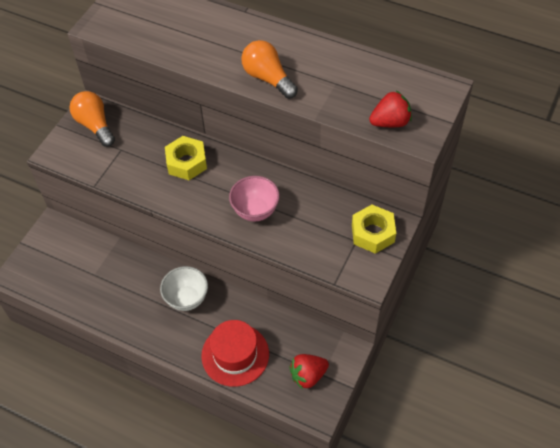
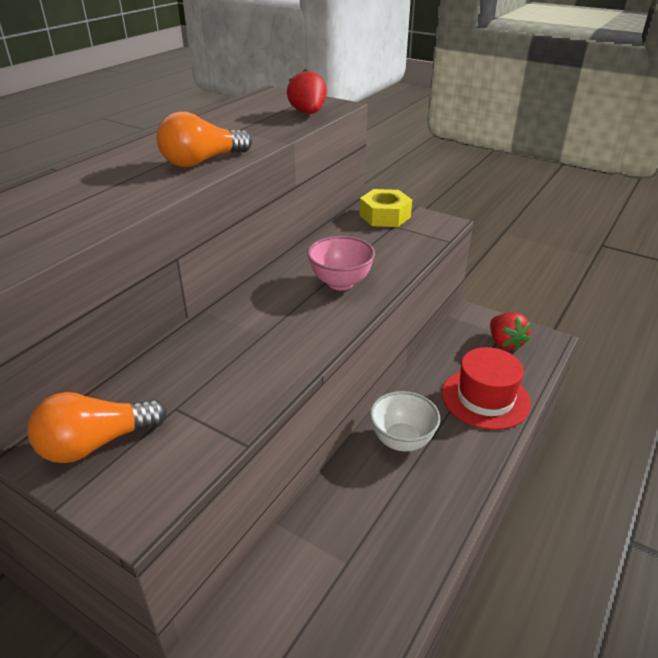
camera: 85 degrees left, 20 degrees down
yellow nut [165,136,207,180] -> none

